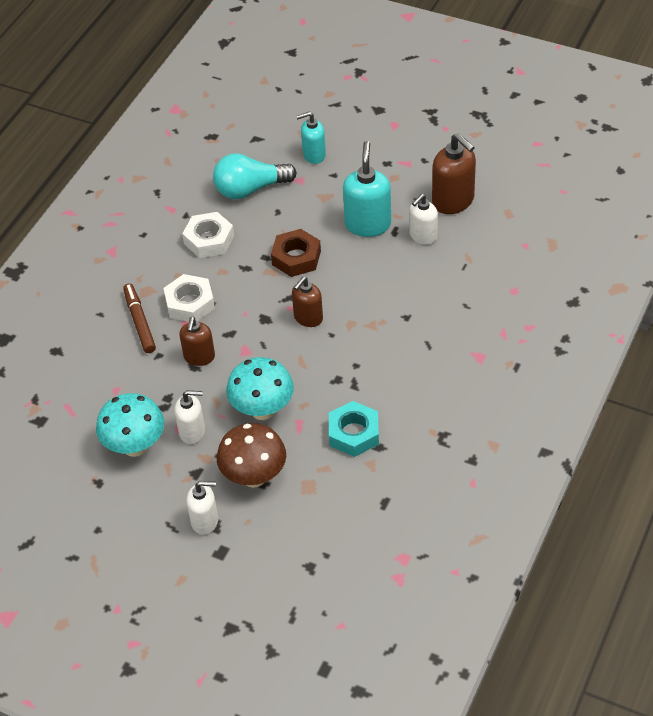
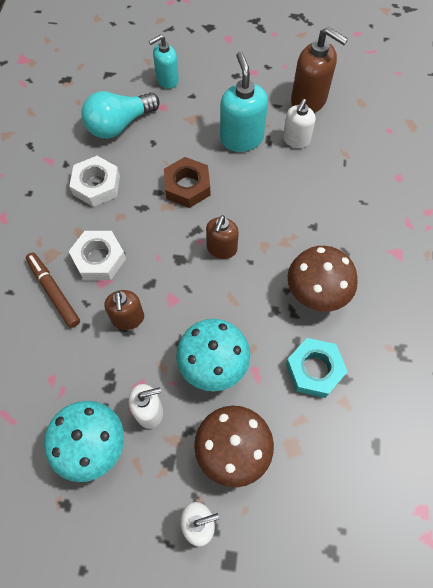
camera: 20 degrees left, 15 degrees up
none -> brown mushroom [287,246,358,312]

